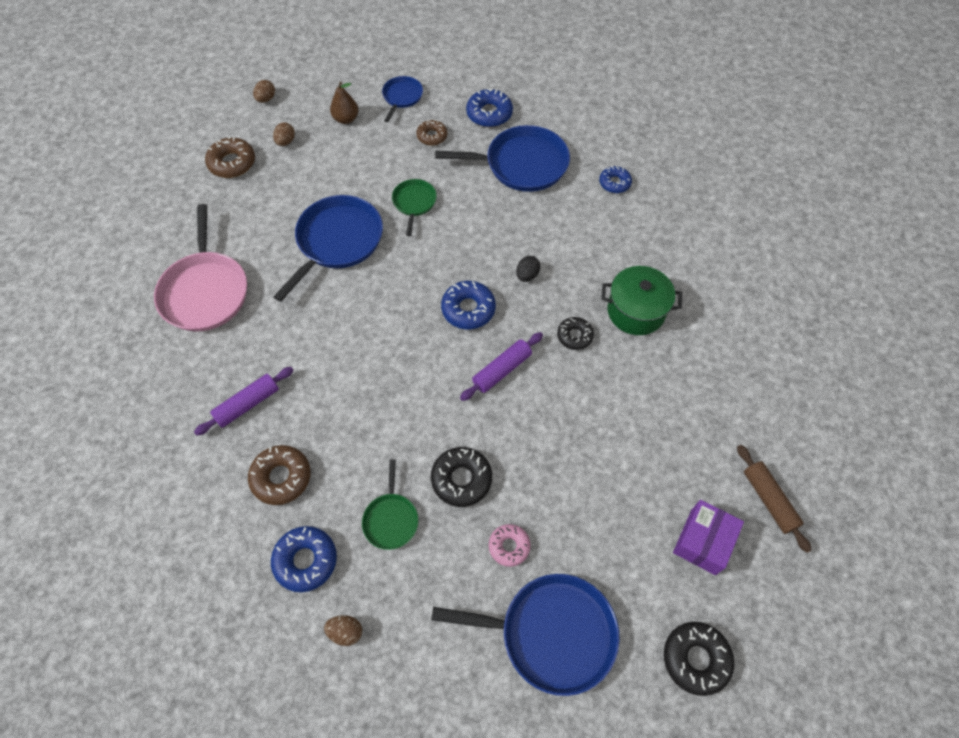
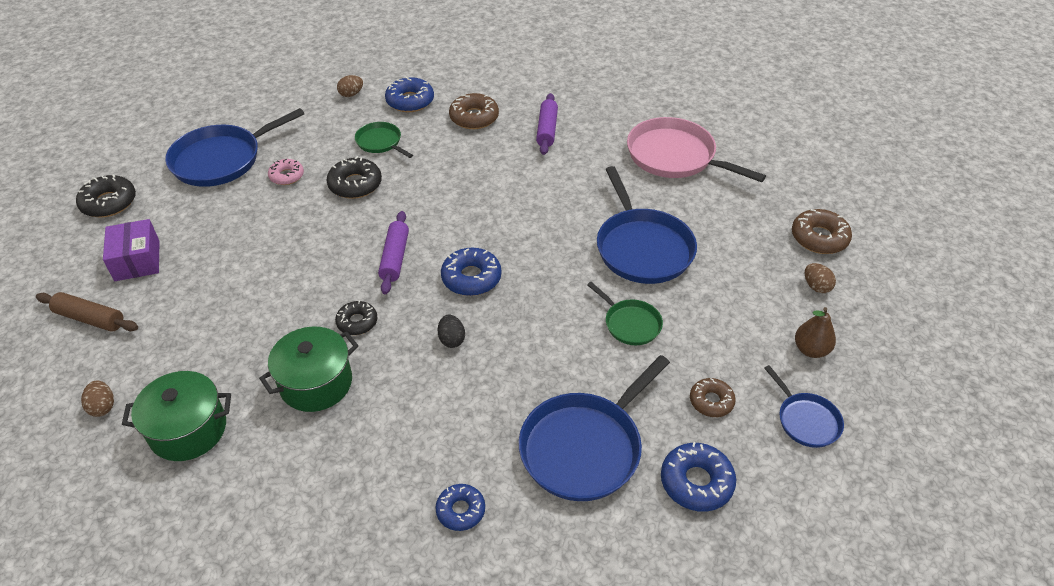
camera: 135 degrees right, 15 degrees down
brown egg [253,80,275,103] -> brown egg moved to [81,381,114,417]
none -> green pot [122,371,231,461]

